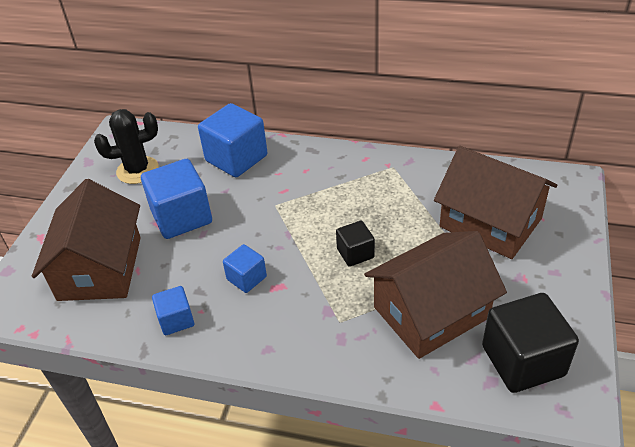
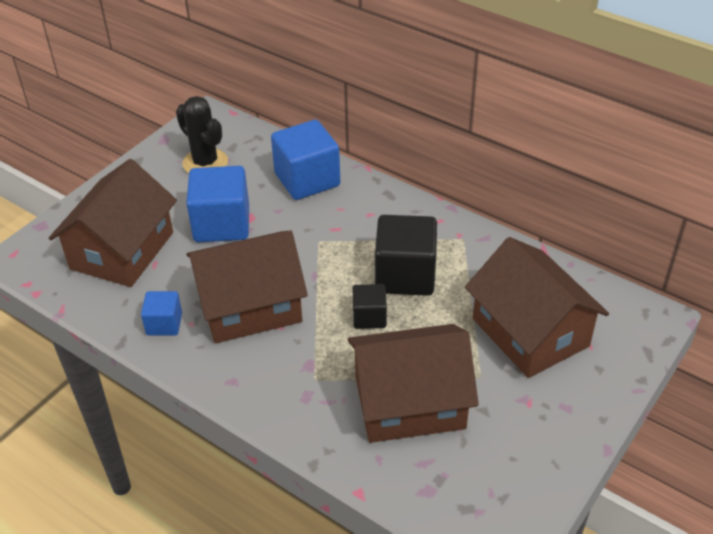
camera: 20 degrees right, 0 degrees up
black cactus [94,109,159,184] -> black cactus turned 45 degrees clockwise [176,96,228,173]
blue cube [223,244,267,293] -> brown house [187,230,308,343]
black cube [482,293,579,393] -> black cube moved to [375,215,437,296]

